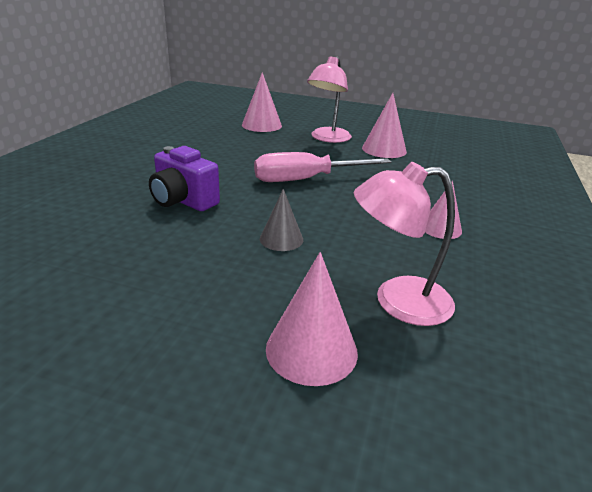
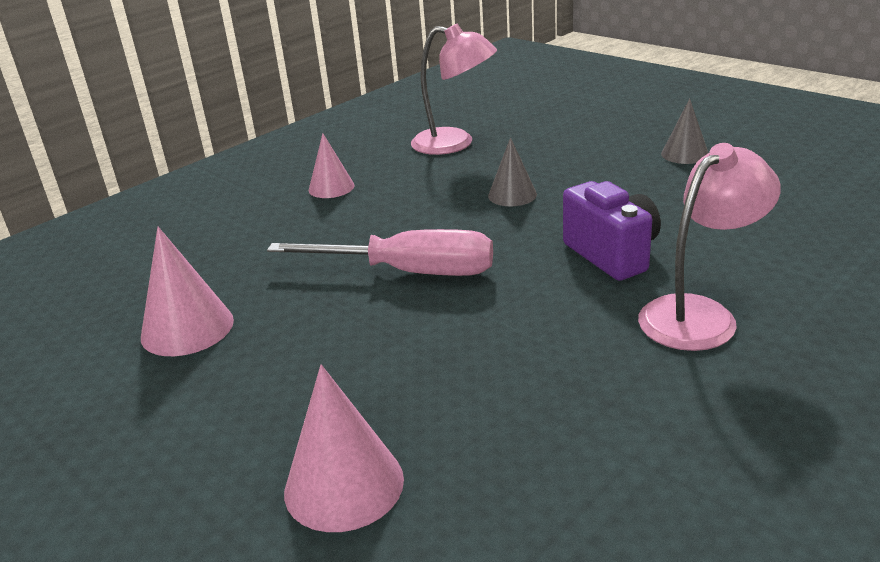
camera: 150 degrees left, 0 degrees up
pink cone [266,252,358,386] -> none
pink lamp [307,56,352,143] -> pink lamp moved to [638,143,781,351]
none -> grey cone [661,98,708,164]

